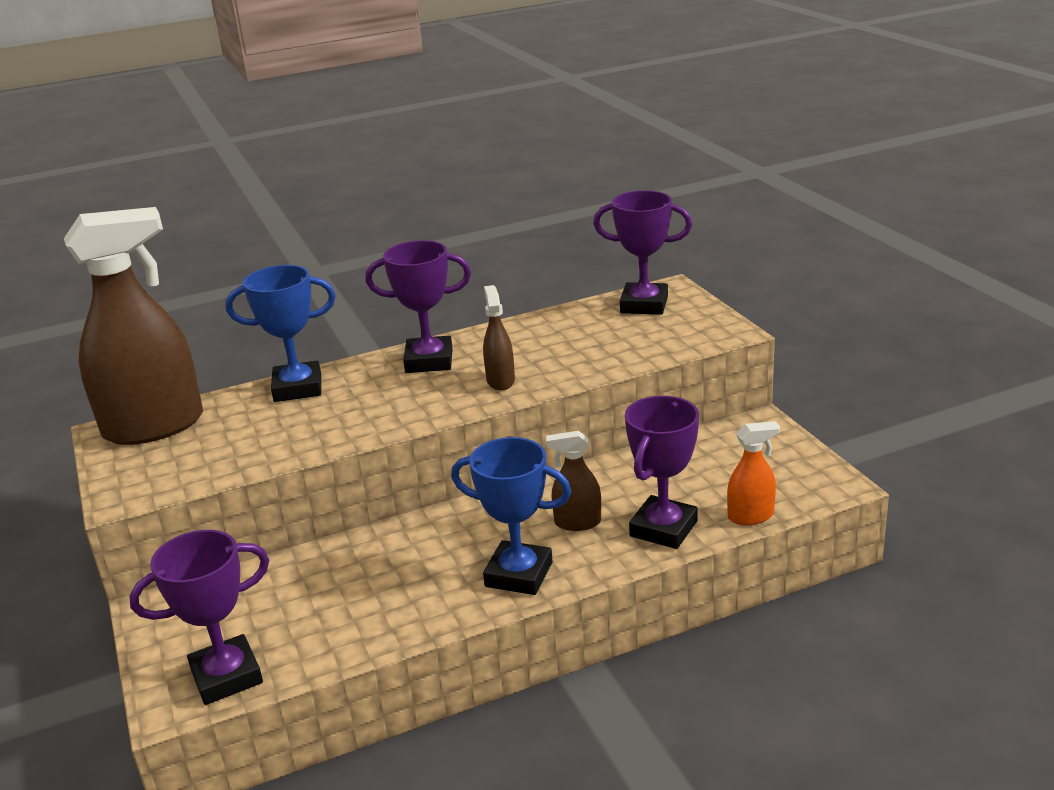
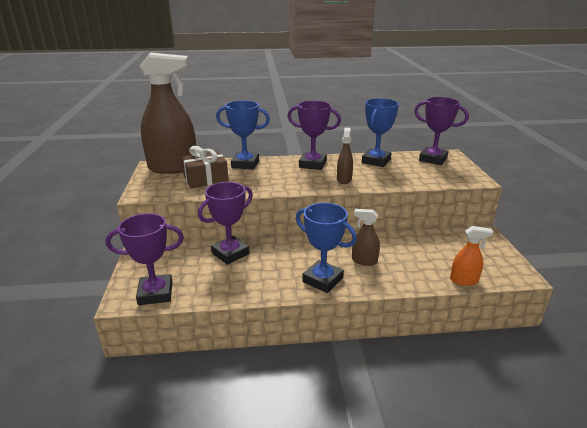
camera: 15 degrees right, 0 degrees up
purple trophy [625,396,699,549] -> purple trophy moved to [198,182,253,265]
none -> brown gift [181,146,229,189]
none -> blue trophy [362,98,399,167]

